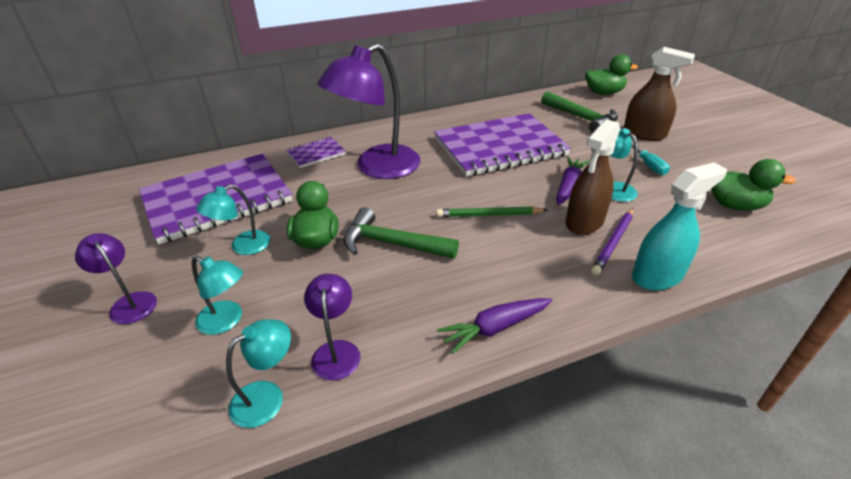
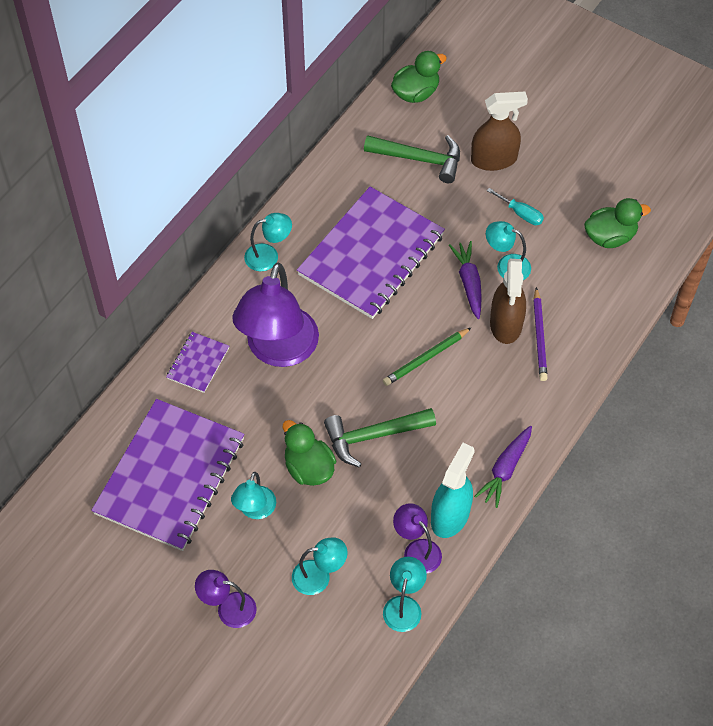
camera: 35 degrees left, 20 degrees up
turquoise spray bottle [632,163,727,290] -> turquoise spray bottle moved to [431,443,475,538]
none -> turquoise lamp [244,213,292,271]

